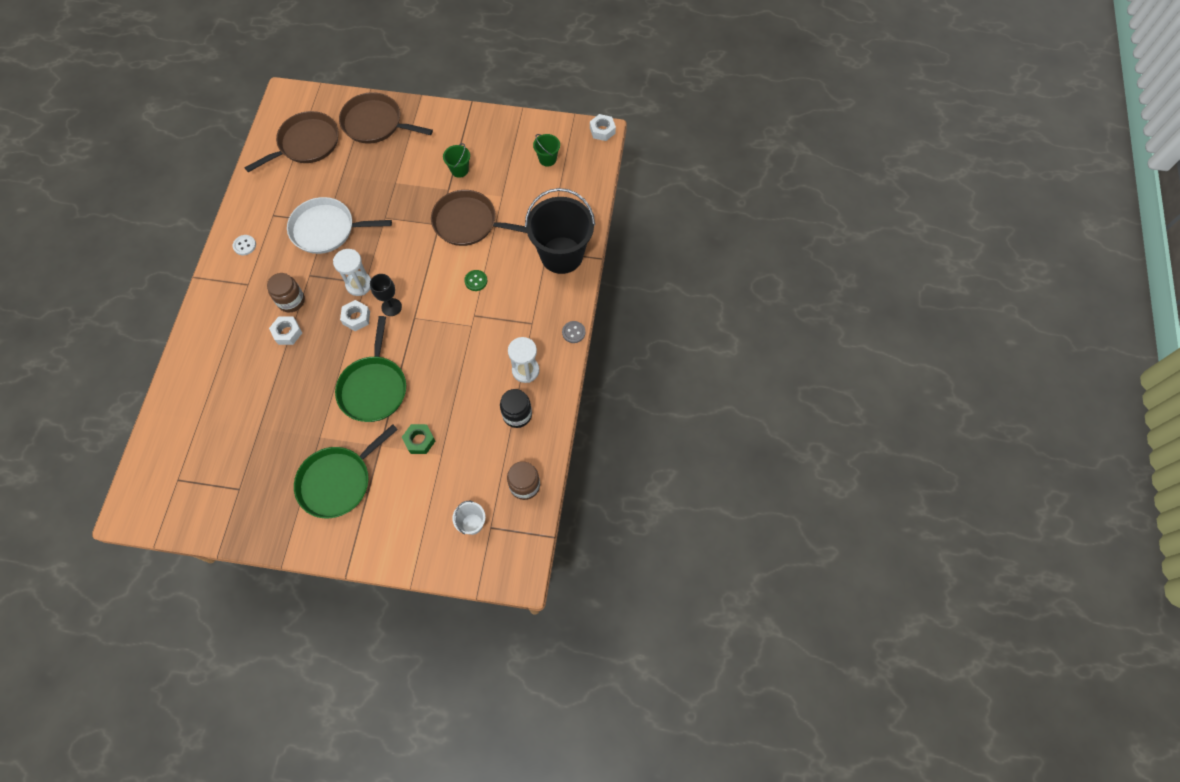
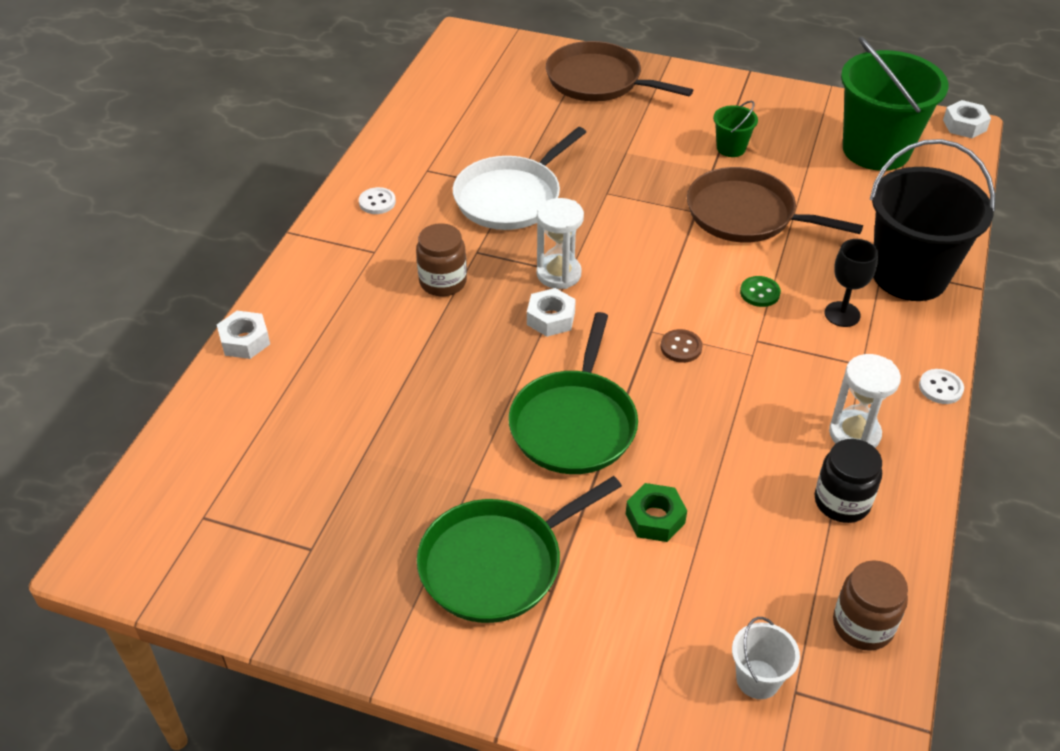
camera: 10 degrees right, 20 degrees down
brown pan [244,111,339,172] -> none
white nut [269,317,302,345] -> white nut moved to [217,311,270,359]
white pan [287,197,392,254] -> white pan turned 60 degrees counterclockwise [453,127,586,230]
black goblet [370,274,402,316] -> black goblet moved to [825,239,878,327]
green bucket [533,134,560,167] -> green bucket [841,36,948,171], size x2.29
grey button [562,321,585,343] -> white button [919,369,964,404]
none -> brown button [661,329,702,363]

